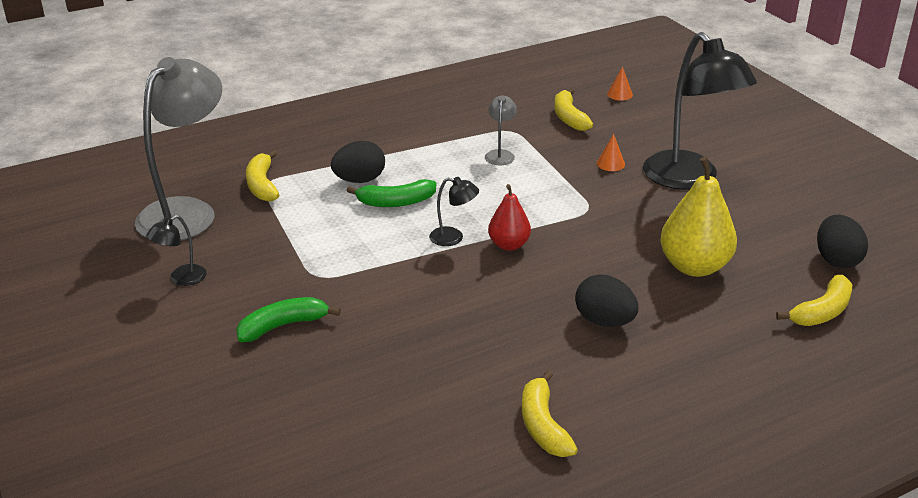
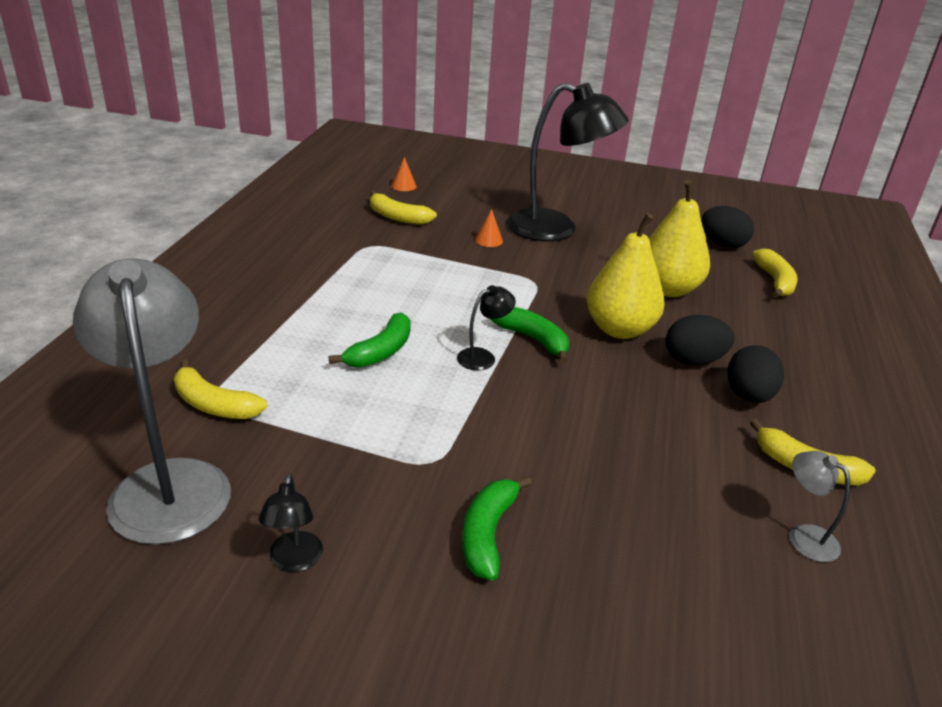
camera: 50 degrees left, 0 degrees up
black egg [331,141,385,183] -> black egg moved to [727,345,784,403]
grey lamp [485,96,517,165] -> grey lamp moved to [790,451,850,562]
red pear [488,184,531,251] -> green banana [490,307,569,363]
none -> yellow pear [587,213,665,339]

